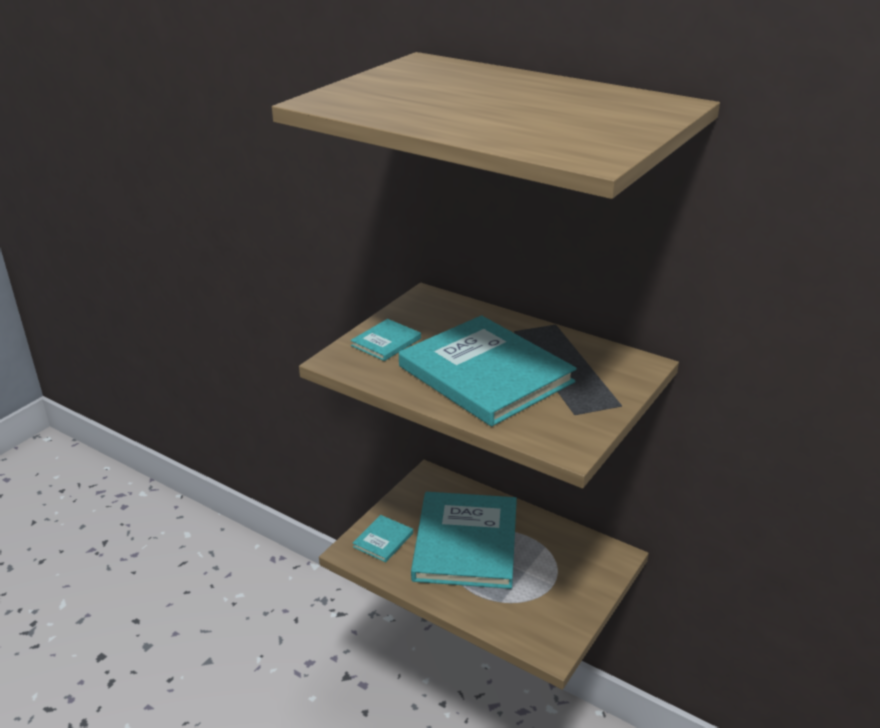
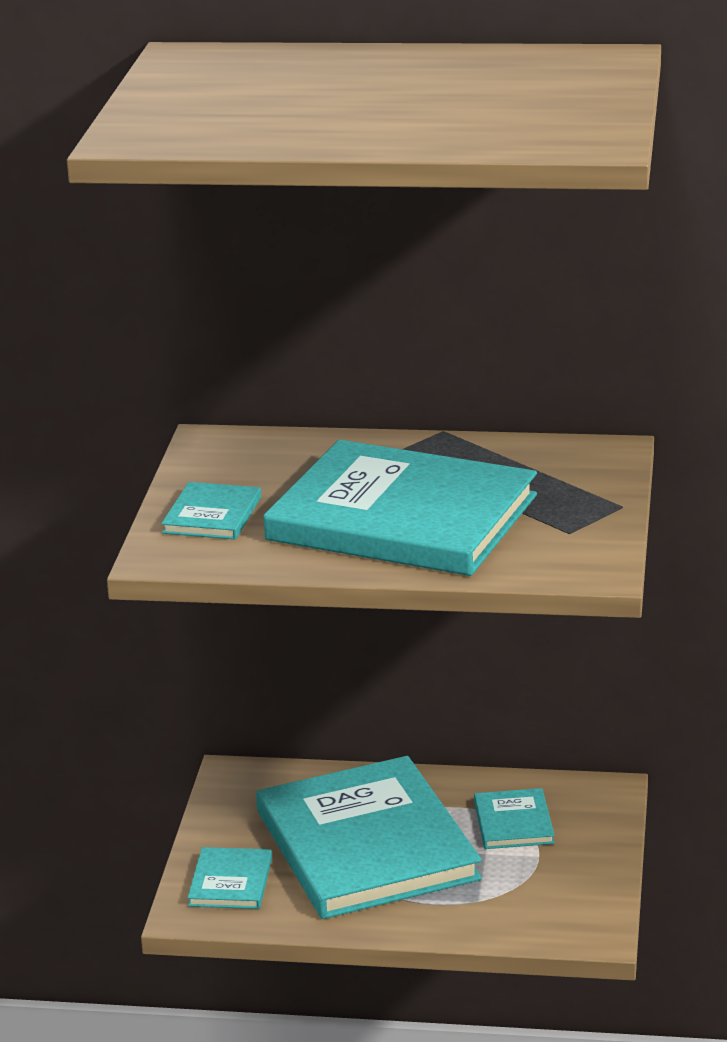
camera: 25 degrees left, 5 degrees down
none -> turquoise book [474,788,555,849]

